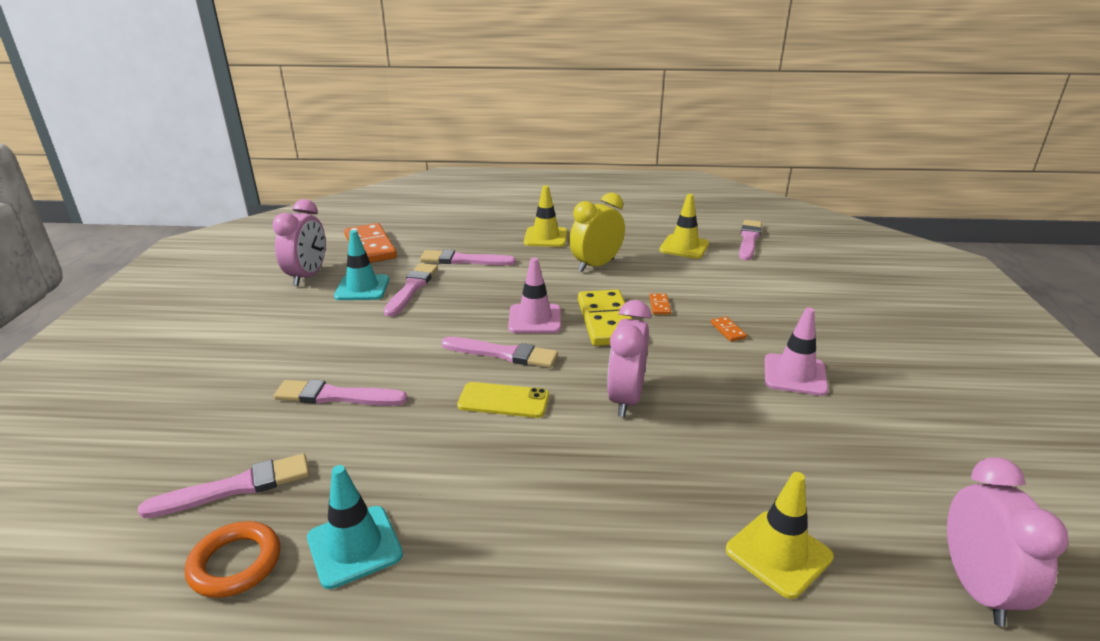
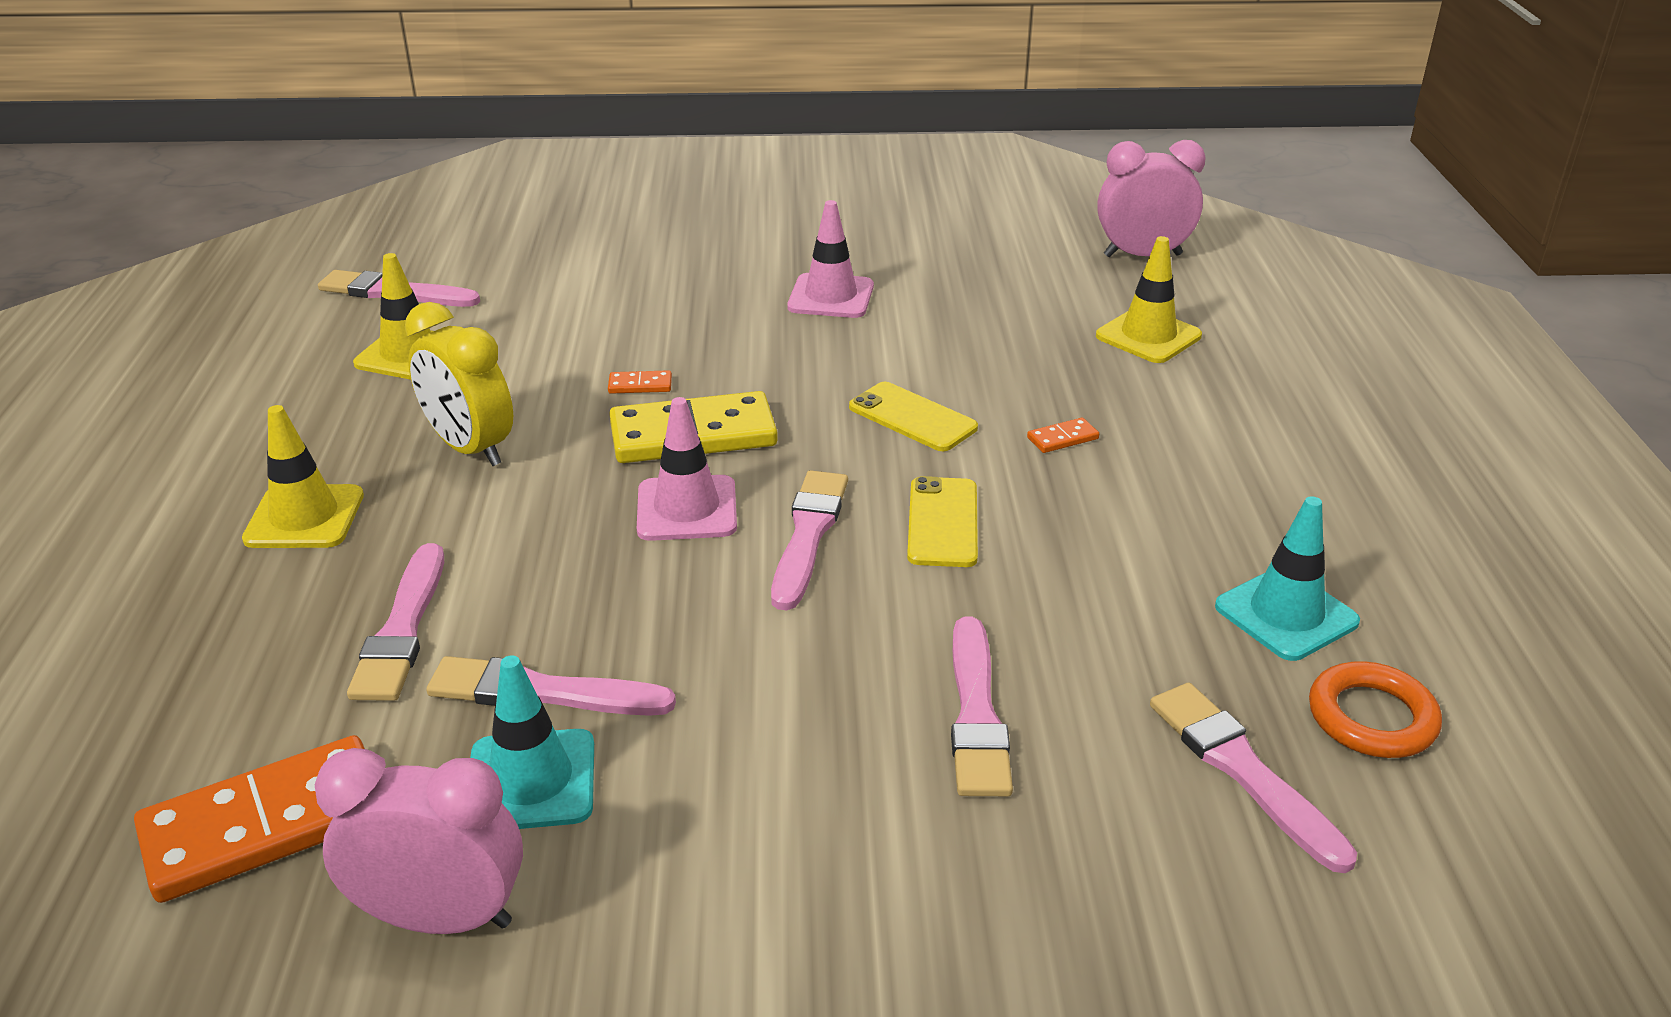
camera: 95 degrees left, 5 degrees up
pink clock [607,300,651,417] -> yellow phone [849,382,978,451]
orange domino [711,317,747,341] -> orange domino moved to [1027,418,1099,453]

